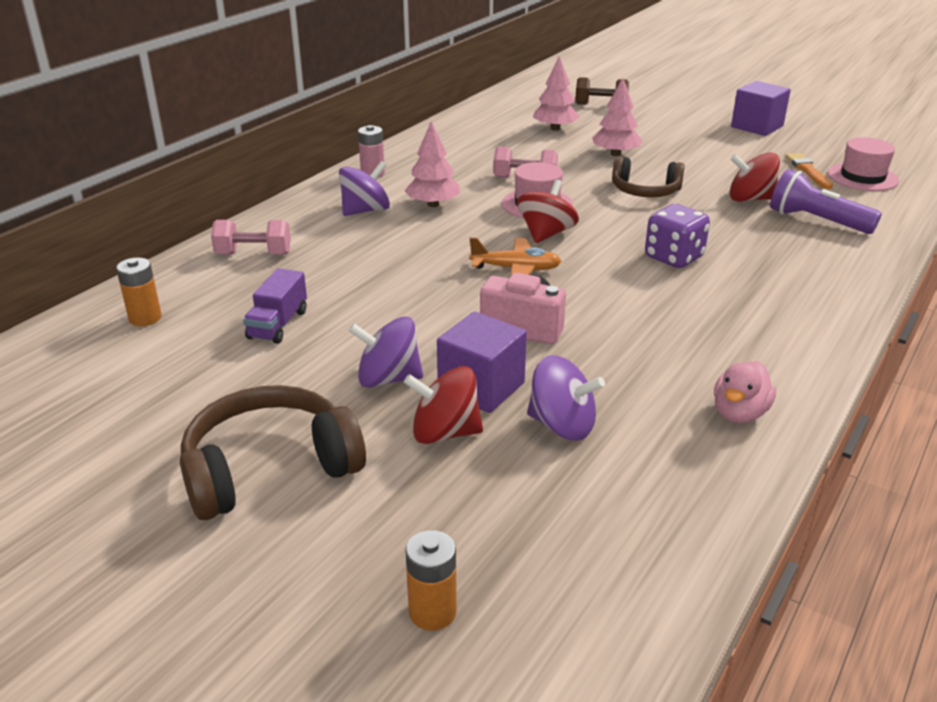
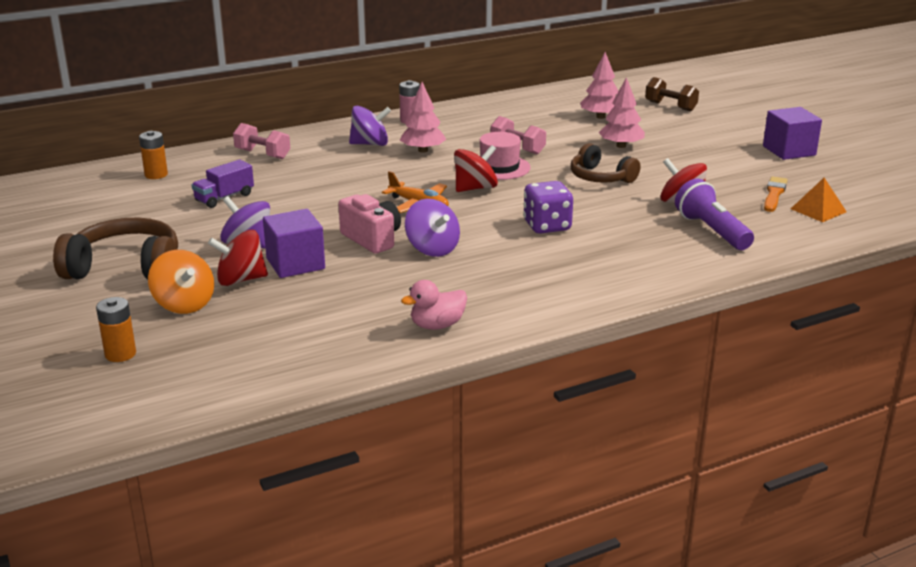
camera: 30 degrees right, 5 degrees down
red spinning top [404,366,483,444] -> red spinning top turned 45 degrees counterclockwise [208,230,268,286]
purple spinning top [527,356,605,441] -> purple spinning top moved to [405,199,460,257]
pink hat [828,137,899,191] -> orange pyramid [791,178,847,222]
none -> orange spinning top [148,250,214,314]

